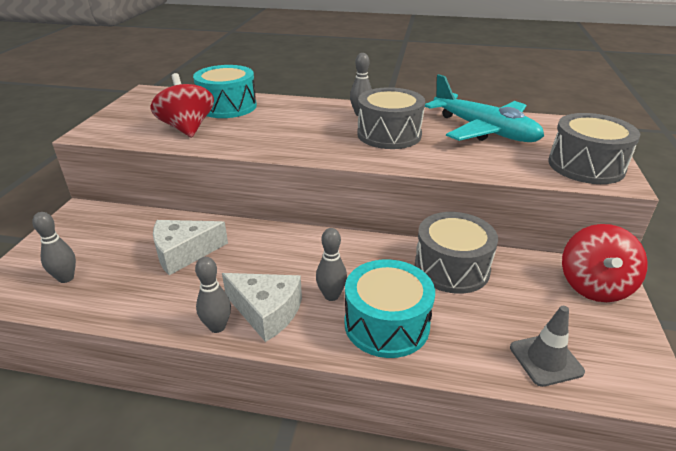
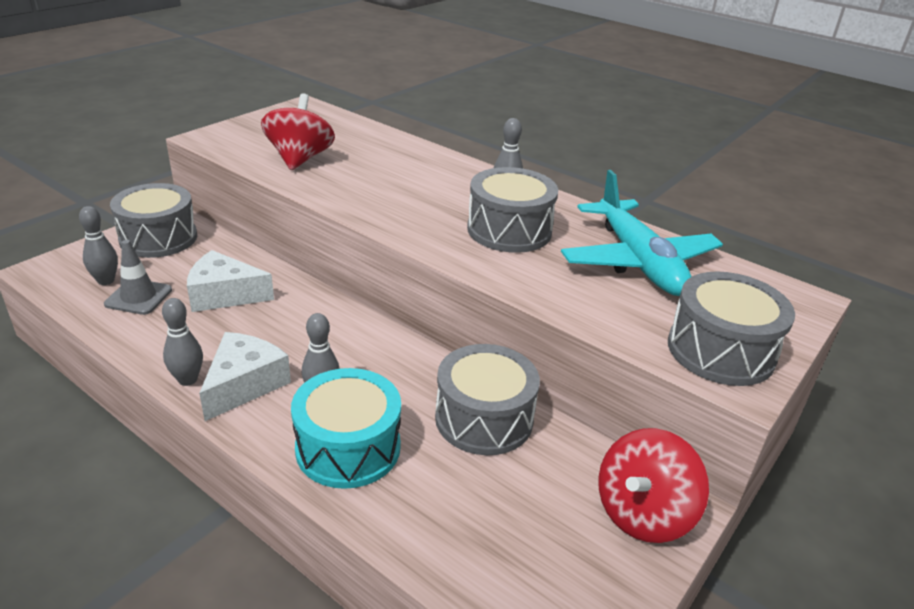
camera: 25 degrees right, 0 degrees up
turquoise drum [193,65,257,118] -> none
white cheese [222,273,302,342] -> white cheese turned 120 degrees counterclockwise [199,332,291,421]
grey traffic cone [510,306,585,387] -> grey traffic cone moved to [104,240,172,315]
none -> grey drum [110,183,197,258]

